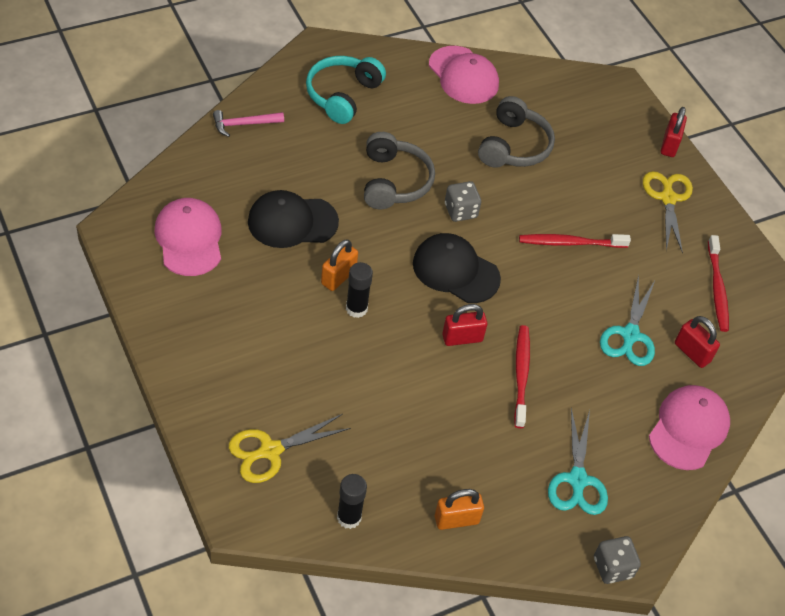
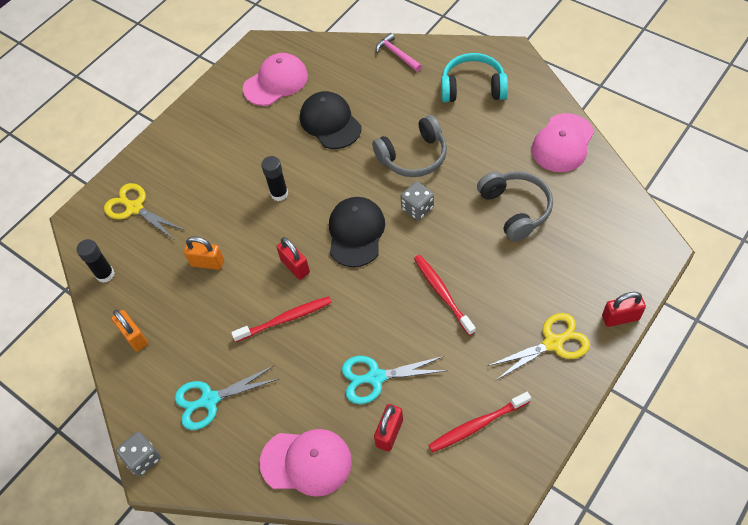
camera: 75 degrees right, 5 degrees up
orange padlock [321,239,358,291] -> orange padlock moved to [184,237,224,270]
grey headphones [478,96,555,168] -> grey headphones turned 105 degrees counterclockwise [477,171,553,242]

